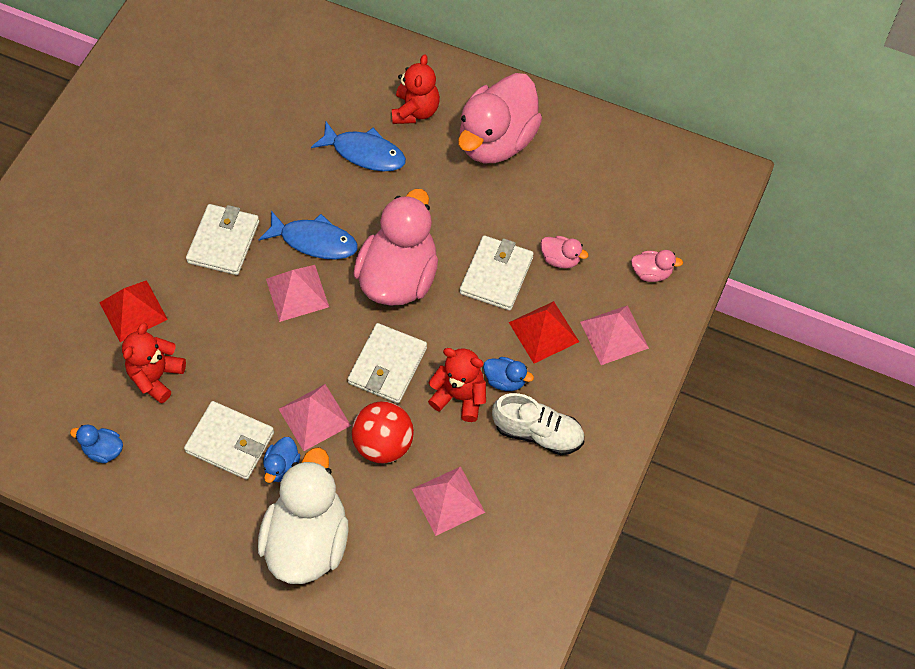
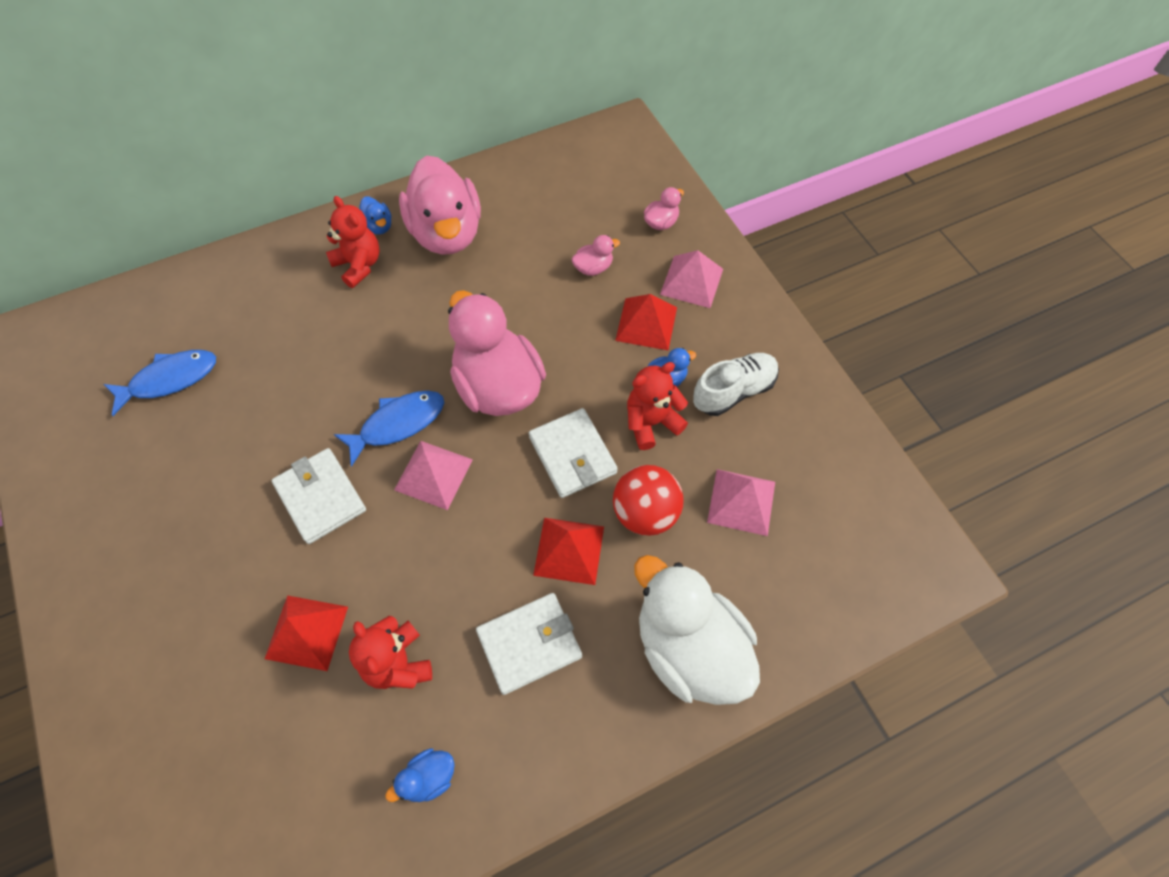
camera: 50 degrees left, 0 degrees up
blue duck [263,437,300,483] -> blue duck moved to [359,197,391,235]
pink pyramid [279,384,351,451] -> red pyramid [533,518,604,585]
blue fish [311,121,406,171] -> blue fish moved to [104,350,216,416]
white wallet [460,236,534,311] -> none

